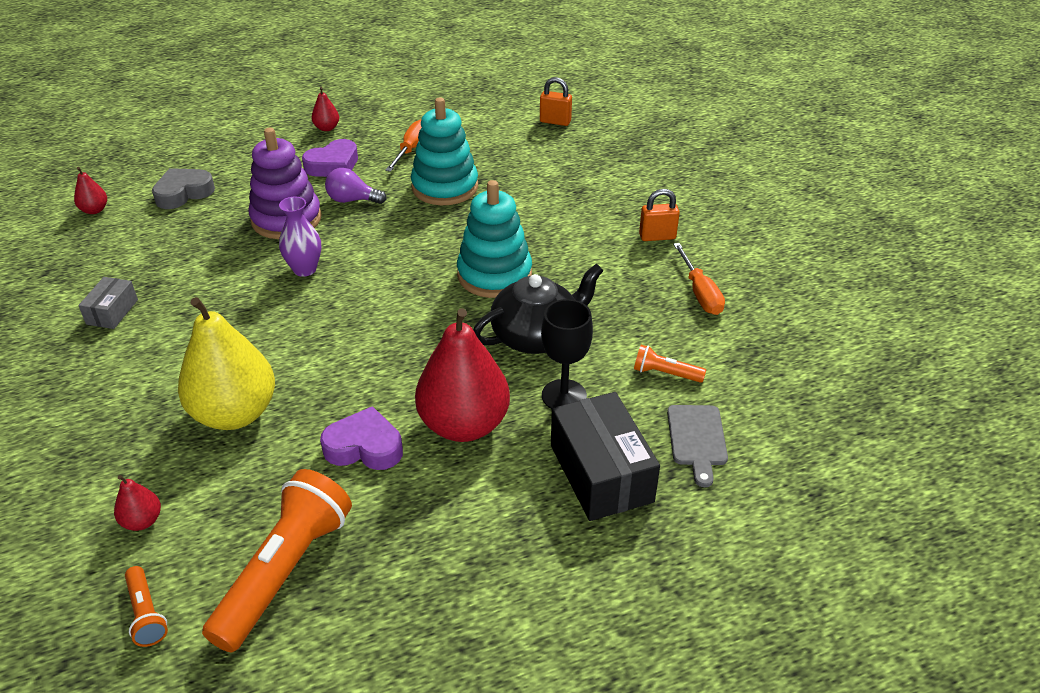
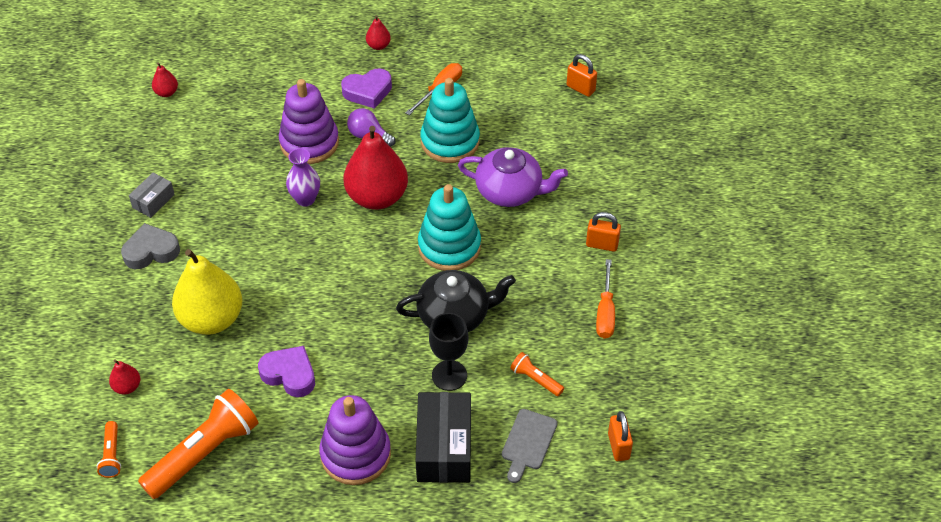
camera: 20 degrees right, 10 degrees up
grey heart [152,168,215,209] -> grey heart moved to [121,223,180,269]
red pear [415,308,510,442] -> red pear moved to [344,126,408,210]
none -> purple stacking toy [319,395,391,485]
none -> purple teapot [458,147,568,207]
none -> orange padlock [608,411,633,461]

